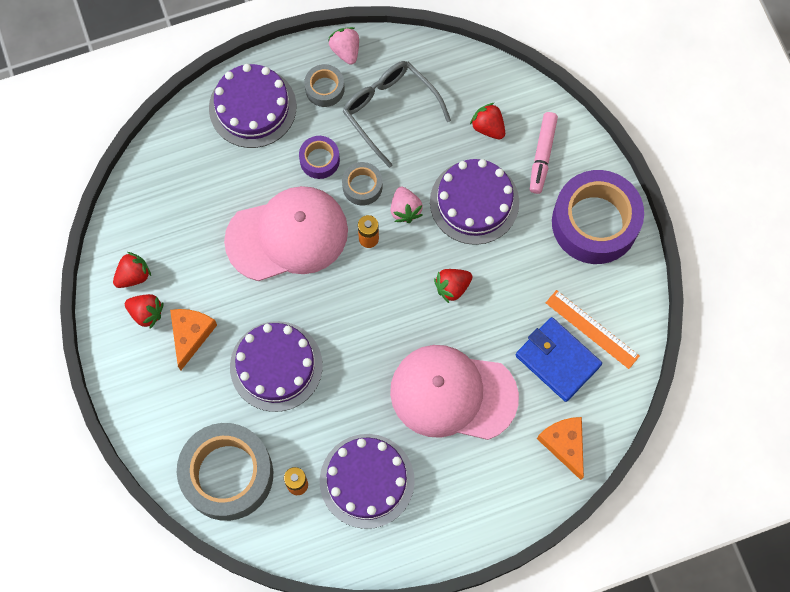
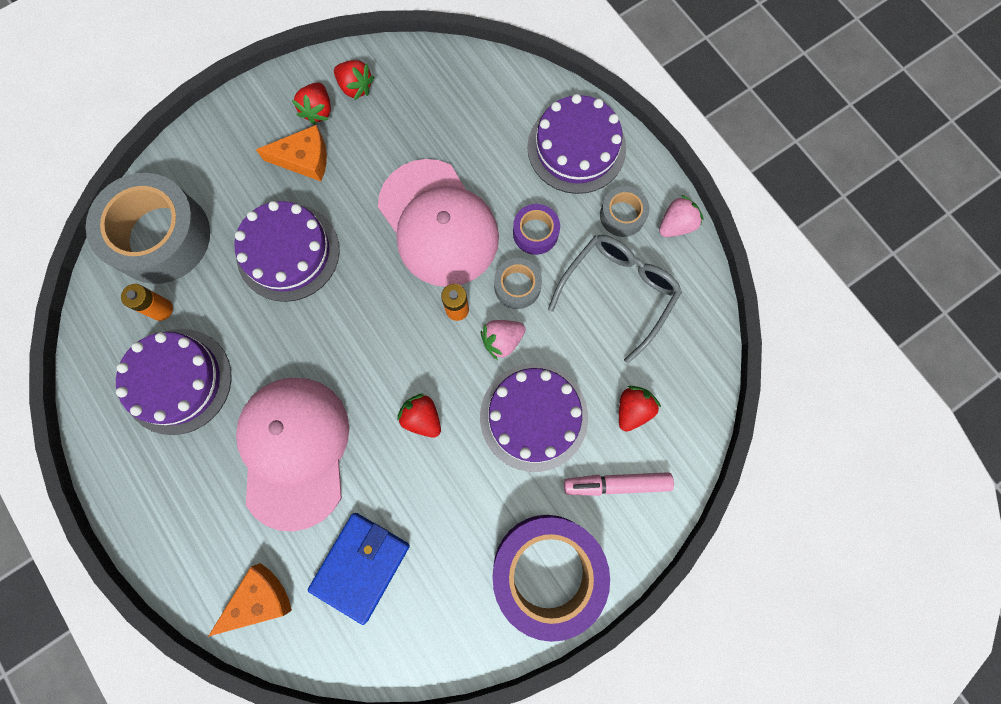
camera: 75 degrees right, 5 degrees up
orange ruler [546,290,640,369] -> none

